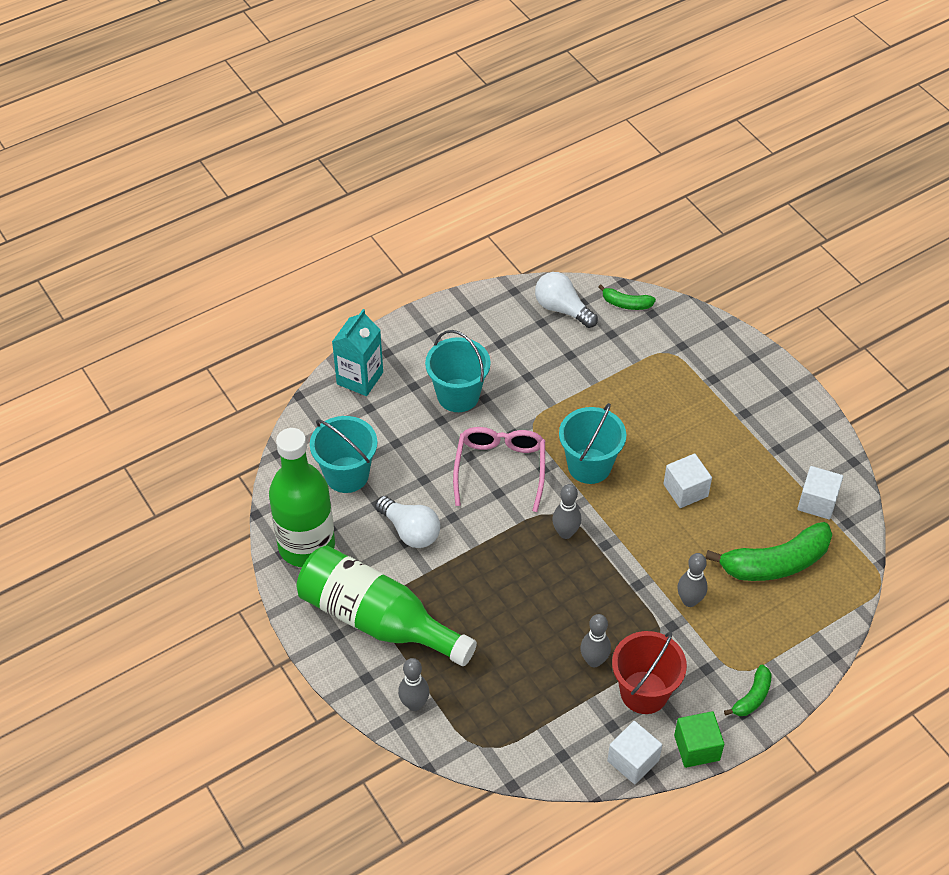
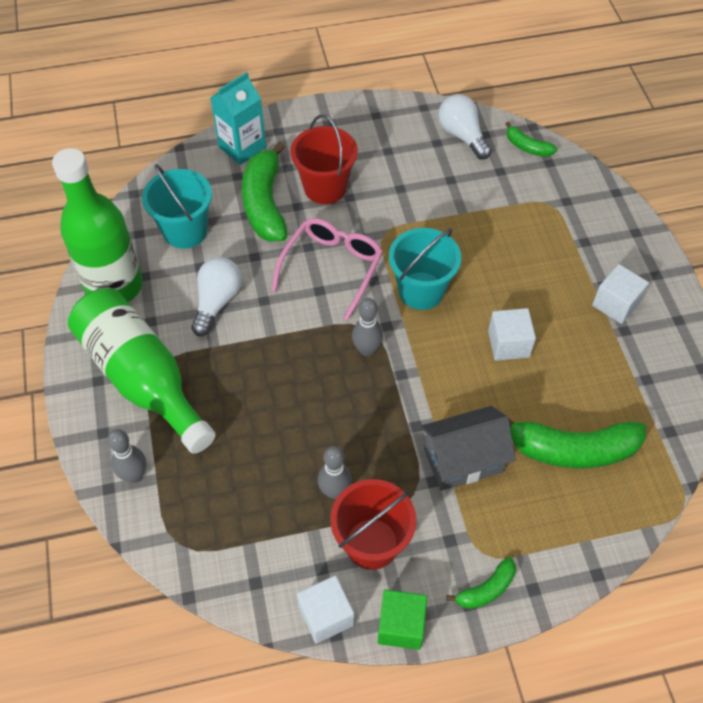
camera: 20 degrees right, 5 degrees up
white light bulb [375,496,440,548] -> white light bulb turned 135 degrees counterclockwise [191,257,242,336]
turquoise bucket [425,330,491,412] -> red bucket [290,115,358,204]
grey bowling pin [677,553,708,607] -> grey house [421,406,516,491]
white cube [797,466,843,520] -> white cube moved to [592,264,649,324]
none -> green banana [242,141,287,242]

